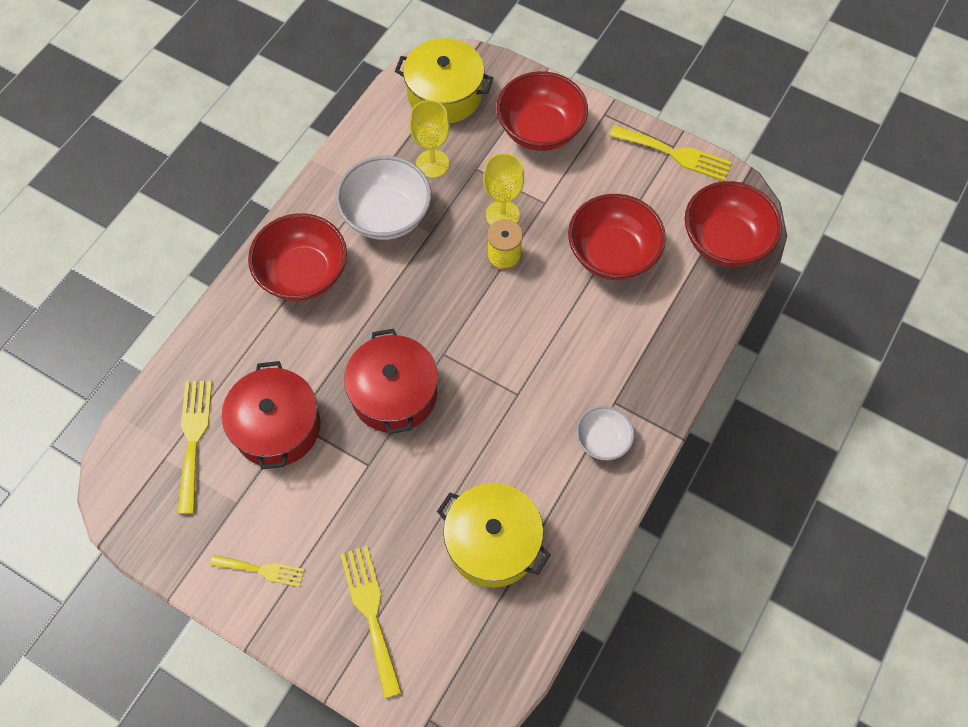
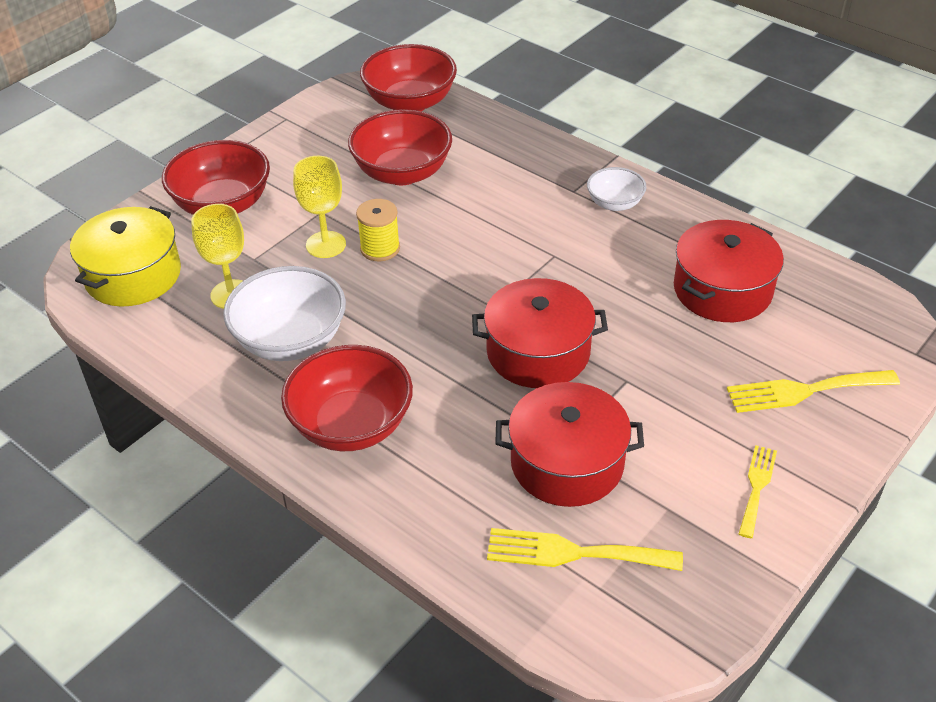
camera: 80 degrees left, 20 degrees down
yellow pot [437,483,551,588] -> red pot [674,220,784,322]
yellow fork [610,125,732,181] -> none

